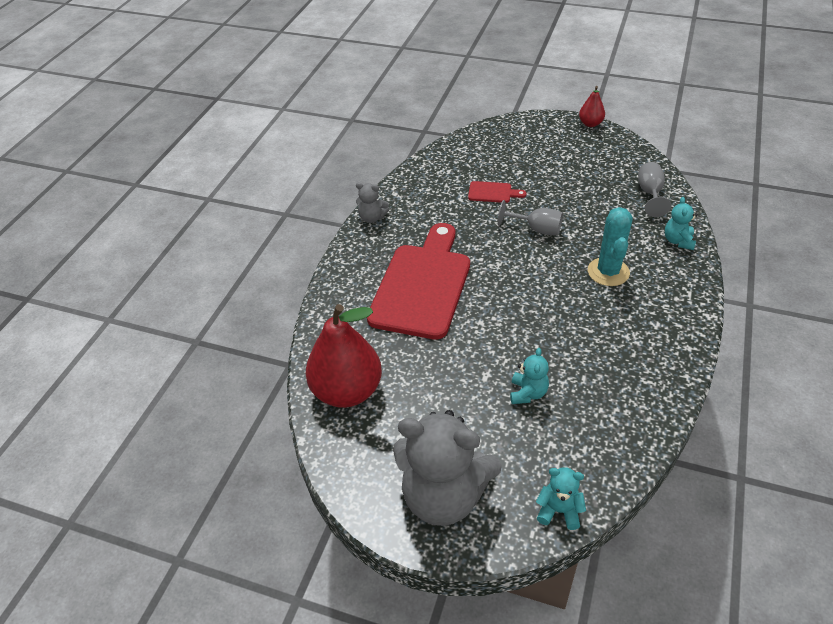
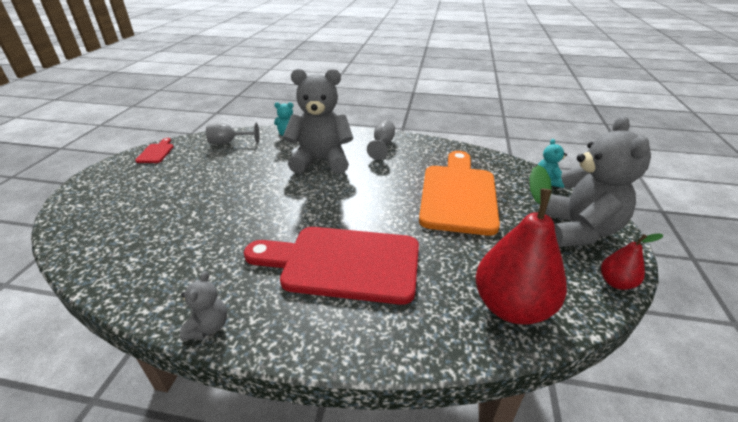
camera: 100 degrees left, 10 degrees down
red cutting board [468,181,526,203] -> red cutting board moved to [135,138,174,163]
grey goblet [498,200,563,236] -> grey goblet moved to [367,120,395,160]
turquoise teddy bear [510,348,549,404] -> orange cutting board [419,151,500,236]
red pear [579,86,605,127] -> red pear moved to [601,233,663,290]
turquoise cactus [588,207,633,286] -> grey teddy bear [283,69,353,174]

